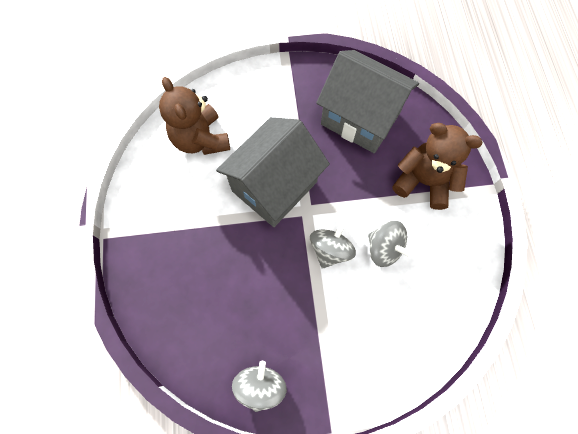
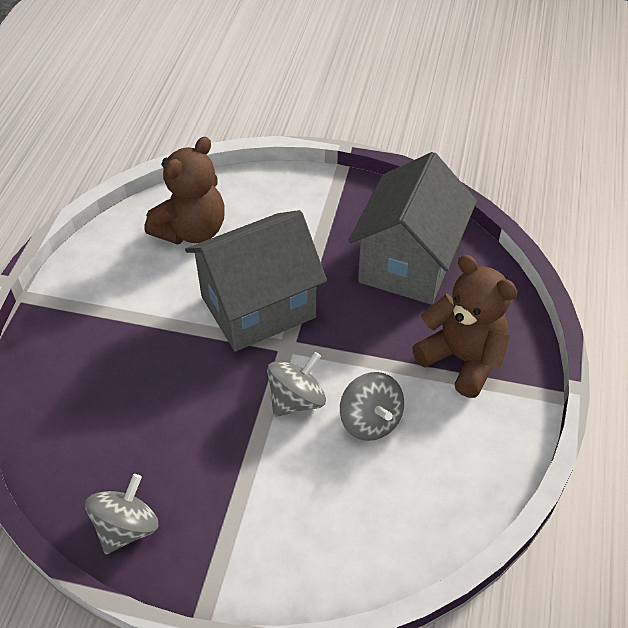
camera: 20 degrees right, 20 degrees down
brown teddy bear [159,77,230,155] -> brown teddy bear turned 135 degrees counterclockwise [144,137,225,245]
grey house [316,50,419,153] -> grey house turned 60 degrees clockwise [348,152,477,305]

